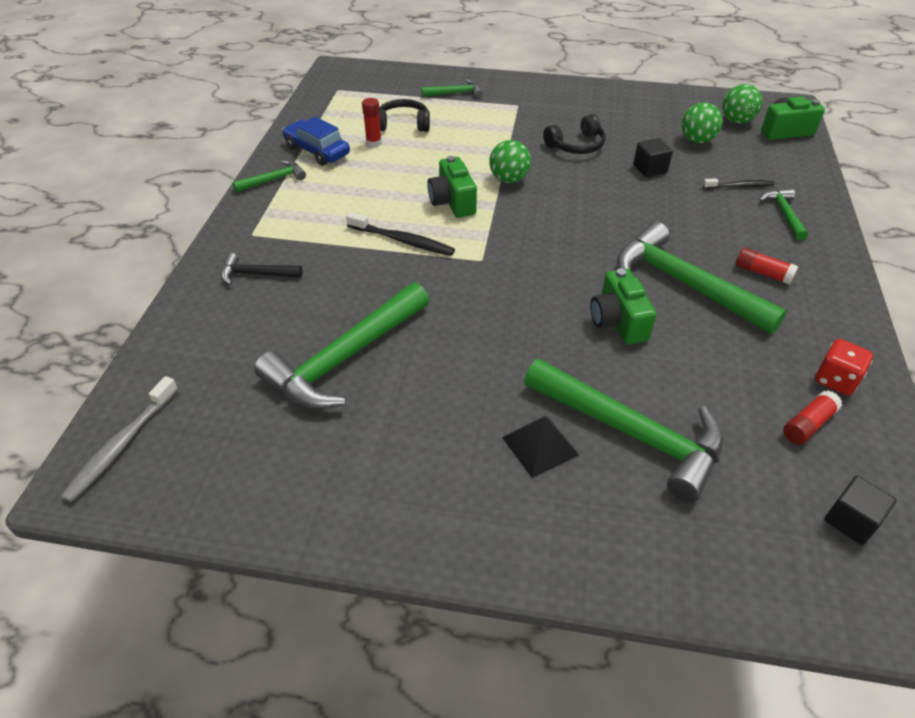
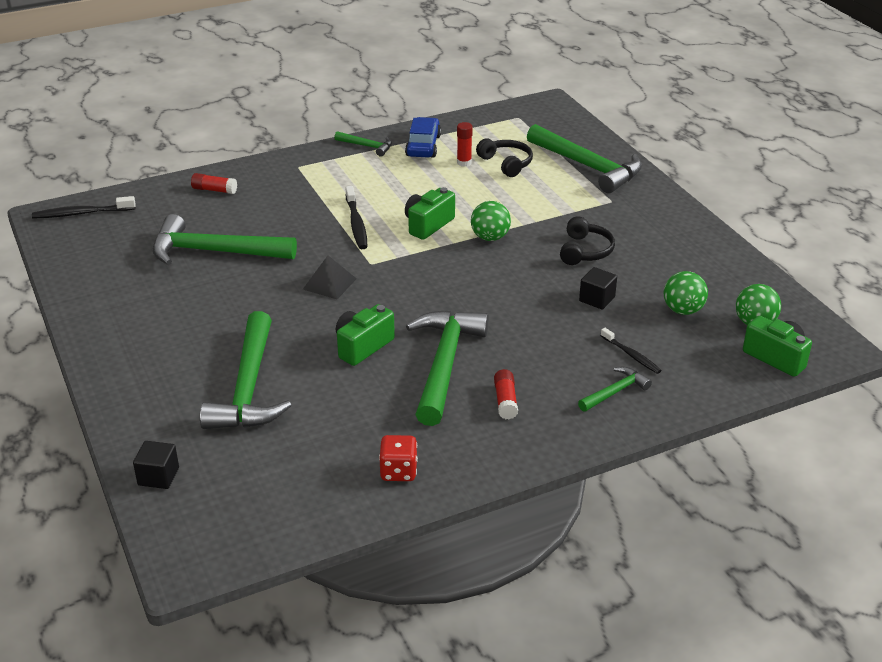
camera: 55 degrees right, 10 degrees down
grey toothbrush [61,376,178,502] -> black toothbrush [32,196,136,219]
black hammer [221,253,303,285] -> none
green hammer [421,79,483,98] -> green hammer [527,124,642,193], size x2.08
black pyramid [502,416,579,478] -> black pyramid moved to [303,255,357,299]
black headphones [543,114,606,154] -> black headphones turned 105 degrees counterclockwise [560,216,615,265]
red glue stick [783,390,842,444] -> red glue stick moved to [191,173,237,194]
black cube [824,475,897,545] -> black cube moved to [133,441,179,489]

